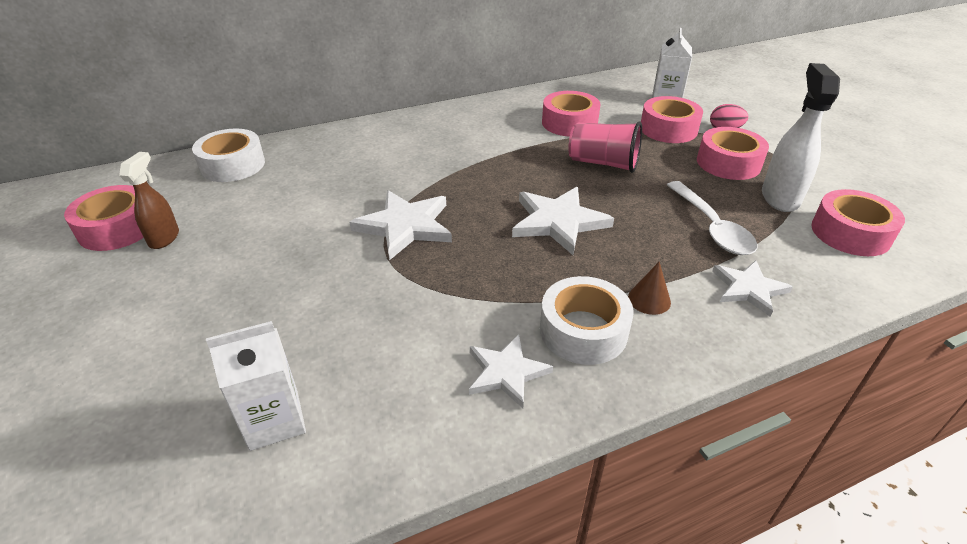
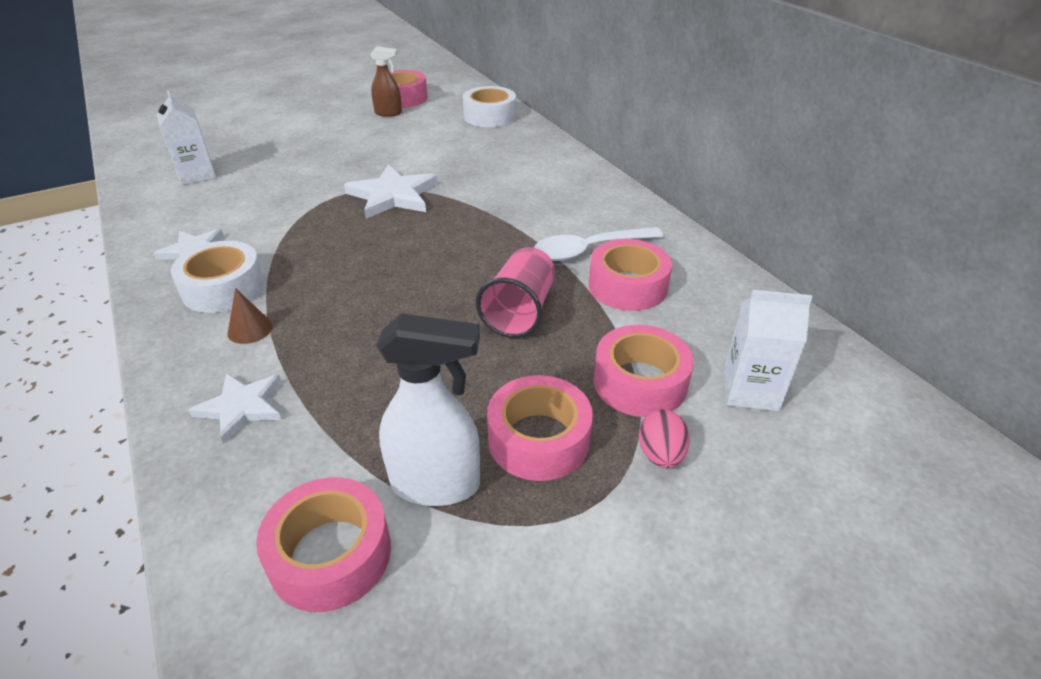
camera: 85 degrees right, 0 degrees up
white star [512,187,614,255] -> none
white spoon [667,181,757,255] -> white spoon moved to [534,227,664,261]

